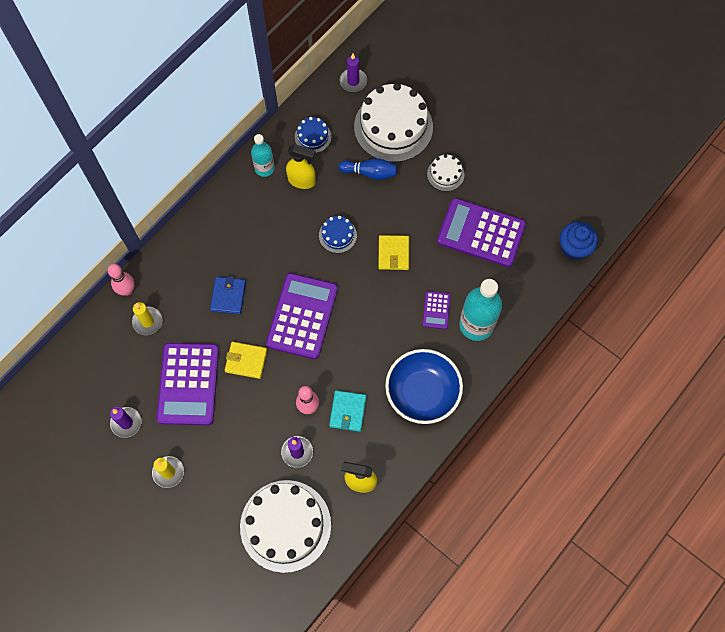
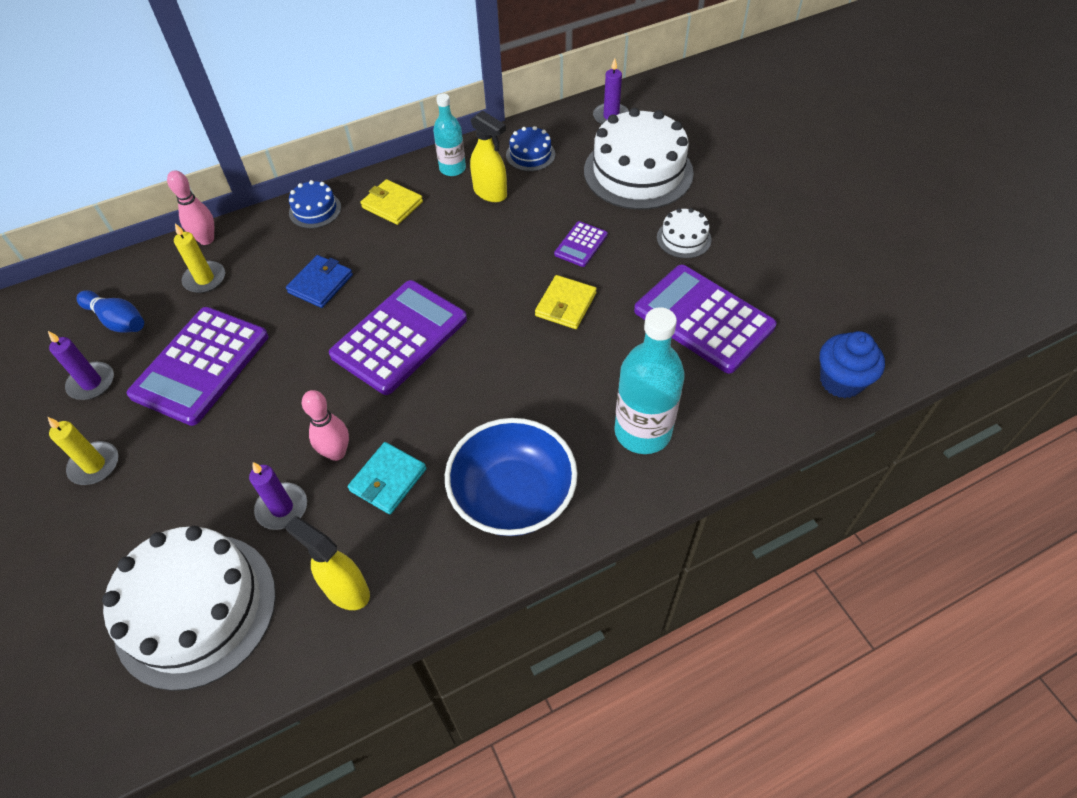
camera: 25 degrees right, 15 degrees down
yellow wallet [225,342,267,379] -> yellow wallet moved to [361,179,423,225]
blue cake [319,216,357,253] -> blue cake moved to [289,180,341,229]
blue bowling pin [338,159,397,180] -> blue bowling pin moved to [77,290,144,333]
purple calculator [422,291,451,329] -> purple calculator moved to [554,221,608,267]

